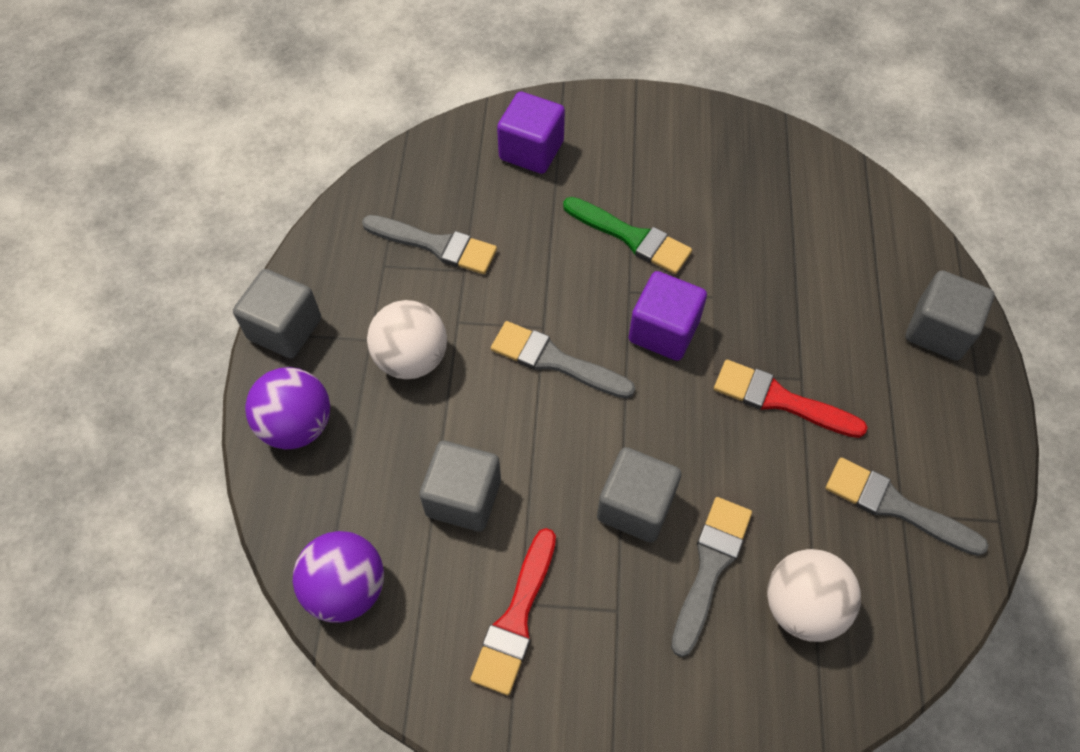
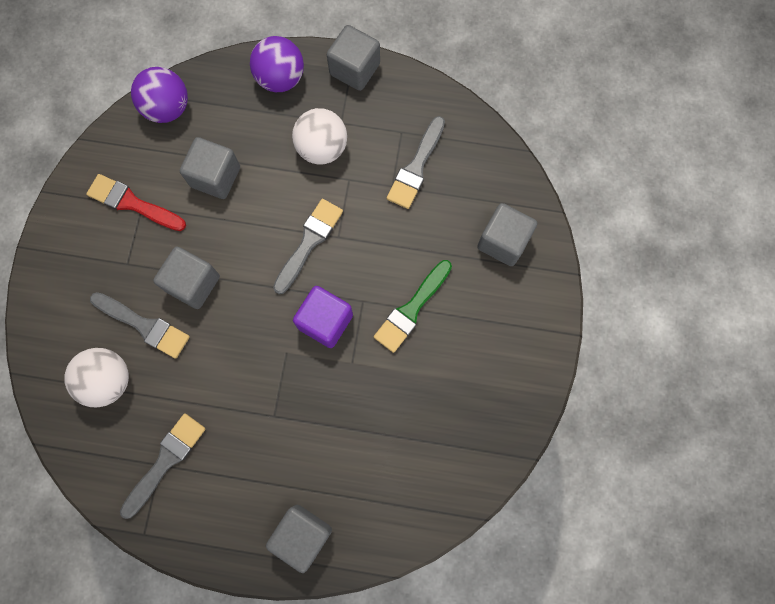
camera: 95 degrees right, 15 degrees up
purple cube [497,91,565,174] -> grey cube [477,203,537,266]
red brush [714,360,868,438] -> none

